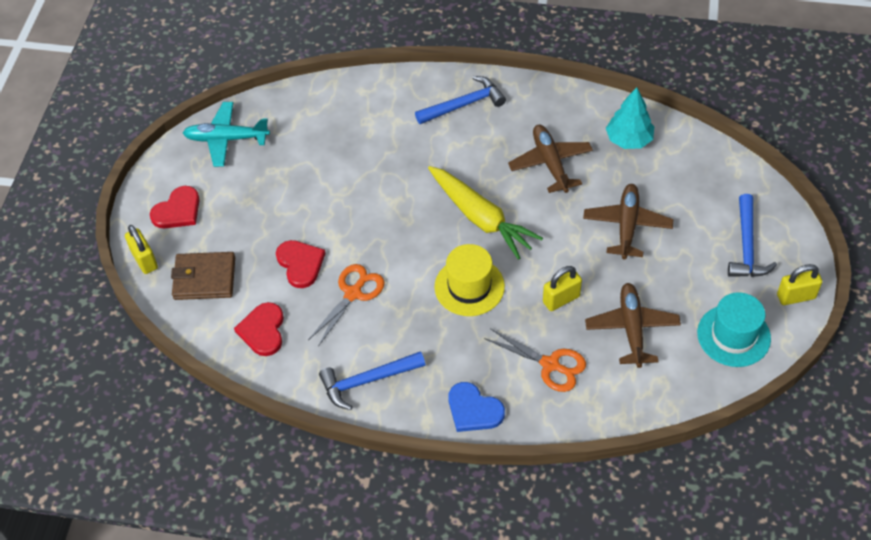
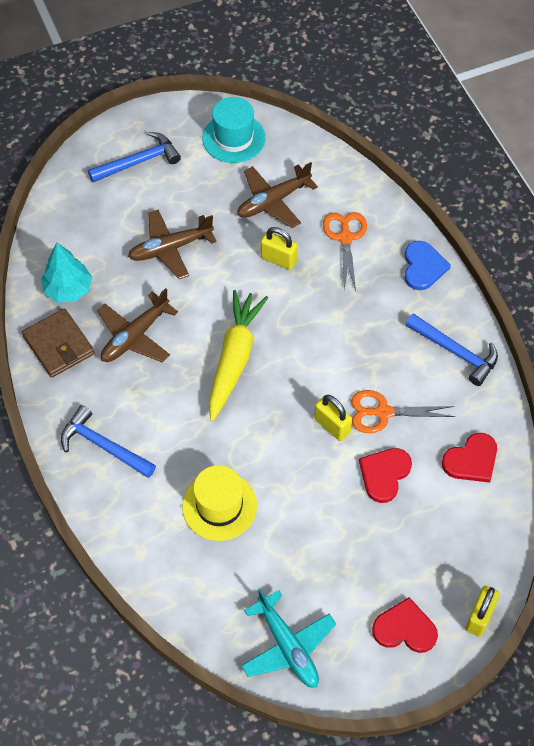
camera: 125 degrees left, 5 degrees up
brown wallet [171,252,235,300] -> brown wallet moved to [22,308,94,378]
yellow hat [434,244,505,316] -> yellow hat moved to [182,465,257,541]
yellow padlock [777,264,822,305] -> yellow padlock moved to [314,395,352,441]

